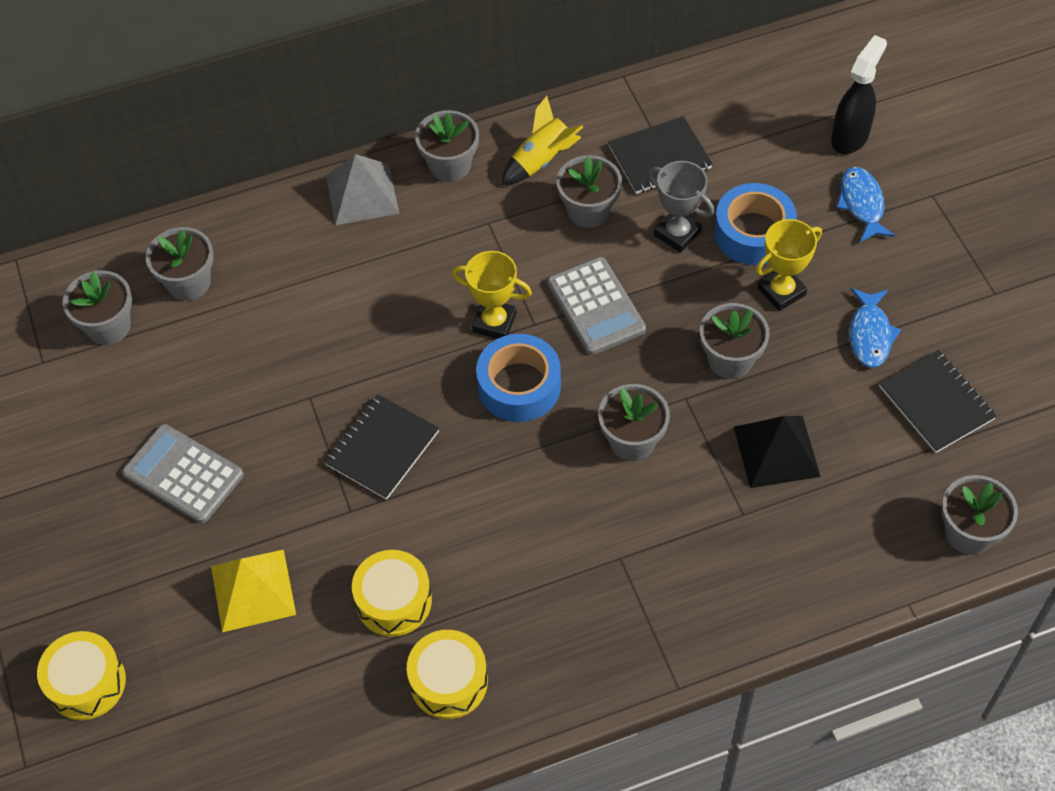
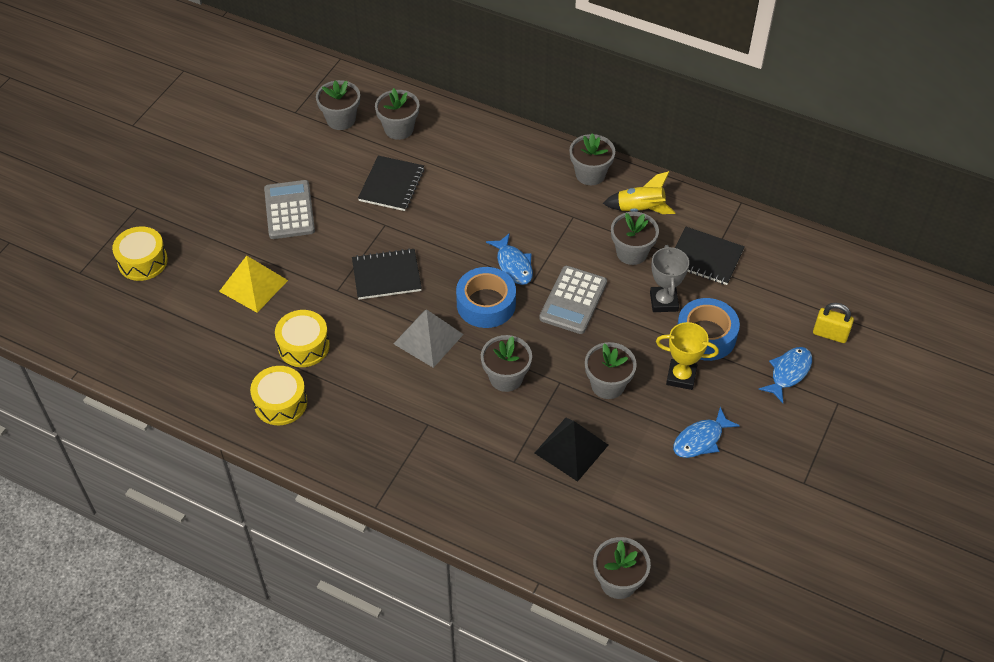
camera: 45 degrees right, 5 degrees down
grey pyramid [326,154,399,225] -> grey pyramid moved to [393,309,464,368]
yellow trophy [452,251,532,339] -> blue fish [486,233,533,285]
black spray bottle [831,35,887,154] -> yellow padlock [813,303,854,343]
black notebook [879,350,997,453] -> black notebook moved to [358,156,424,211]

